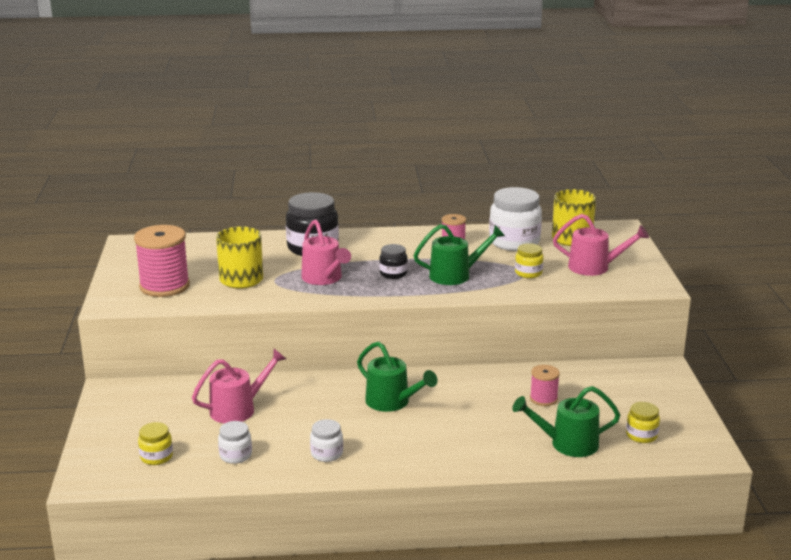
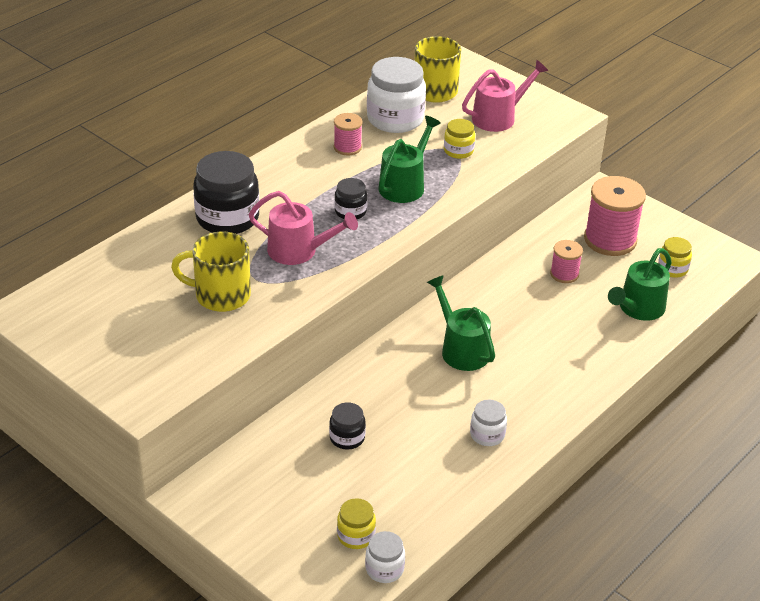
camera: 45 degrees left, 15 degrees up
pink spool [134,225,190,297] -> pink spool moved to [584,176,646,256]
pink watering can [192,349,286,423] -> black jar [329,402,366,450]
white jar [218,421,252,464] -> white jar moved to [365,531,405,583]
green watering can [357,342,437,412] -> green watering can turned 120 degrees counterclockwise [427,275,495,371]

